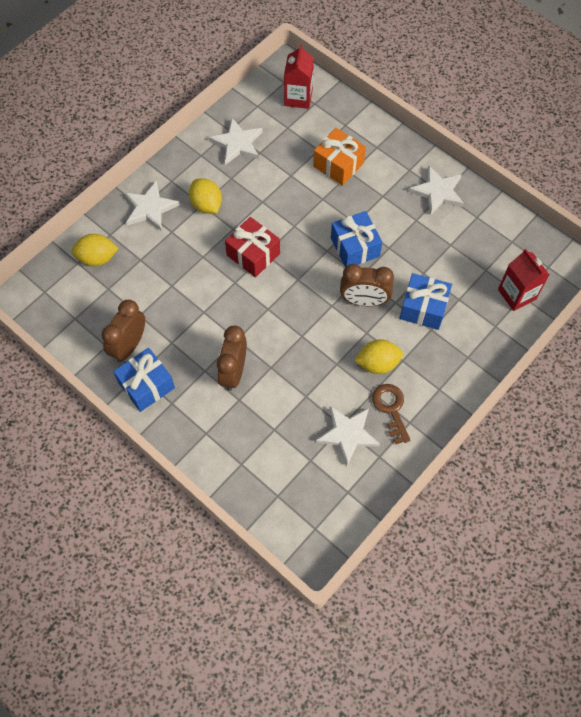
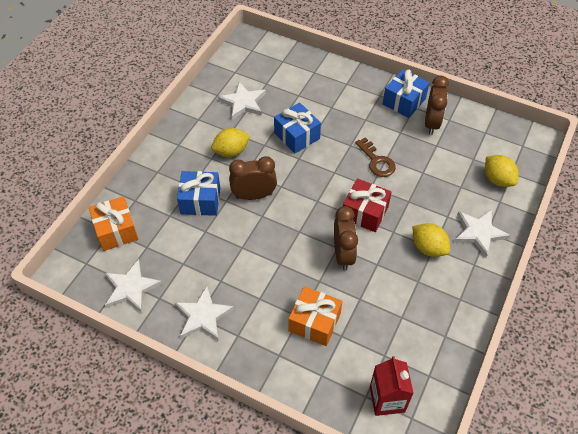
camera: 165 degrees right, 10 degrees down
yellow lemon [71,234,119,266] -> yellow lemon turned 75 degrees clockwise [485,155,519,187]
white star [209,118,263,165] -> white star moved to [105,259,162,313]
brown clock [217,325,247,391] -> brown clock moved to [334,206,358,271]
blue gift [331,211,382,267] -> blue gift moved to [274,103,321,154]
brown key [372,384,411,444] -> brown key moved to [355,137,396,177]
red carton [498,249,549,311] -> orange gift [89,196,138,251]

